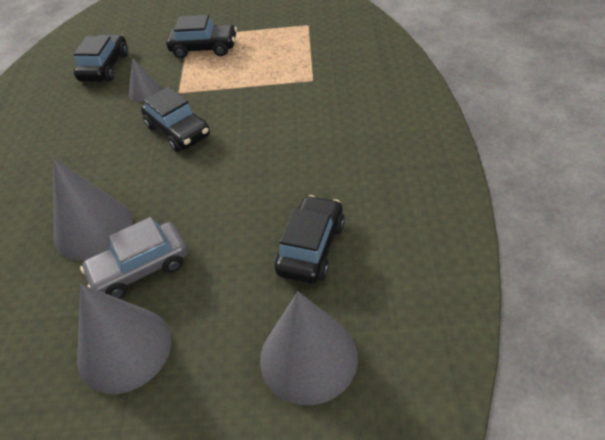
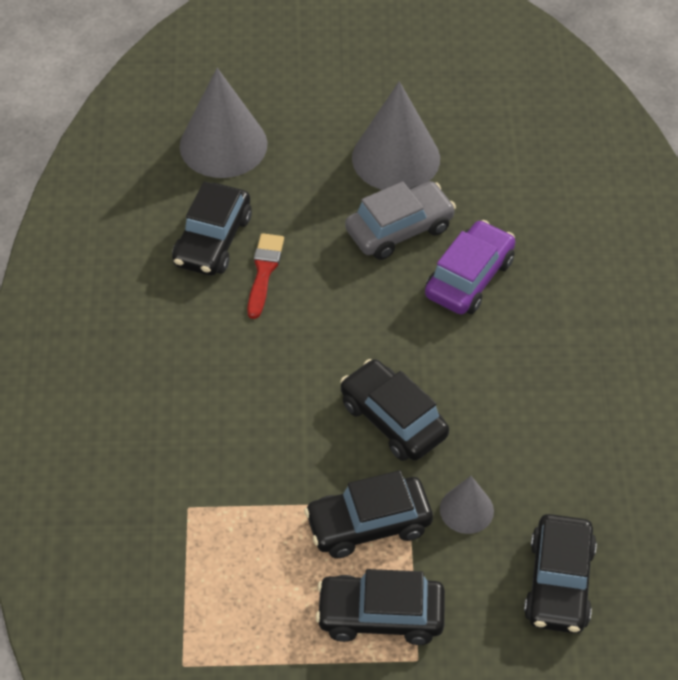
camera: 175 degrees right, 5 degrees up
grey cone [53,159,133,261] -> purple car [425,220,515,314]
none -> red brush [247,233,284,319]
none -> black car [304,470,433,558]

